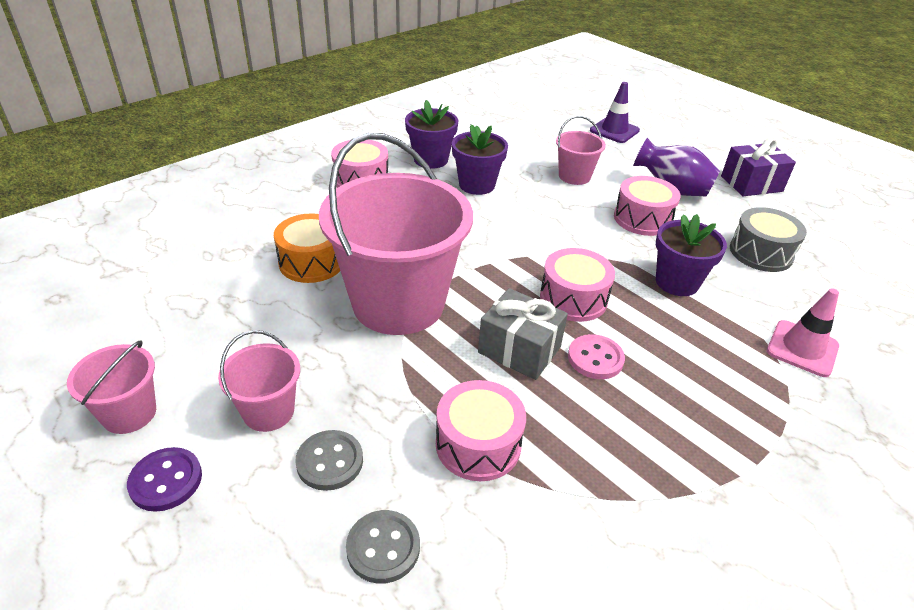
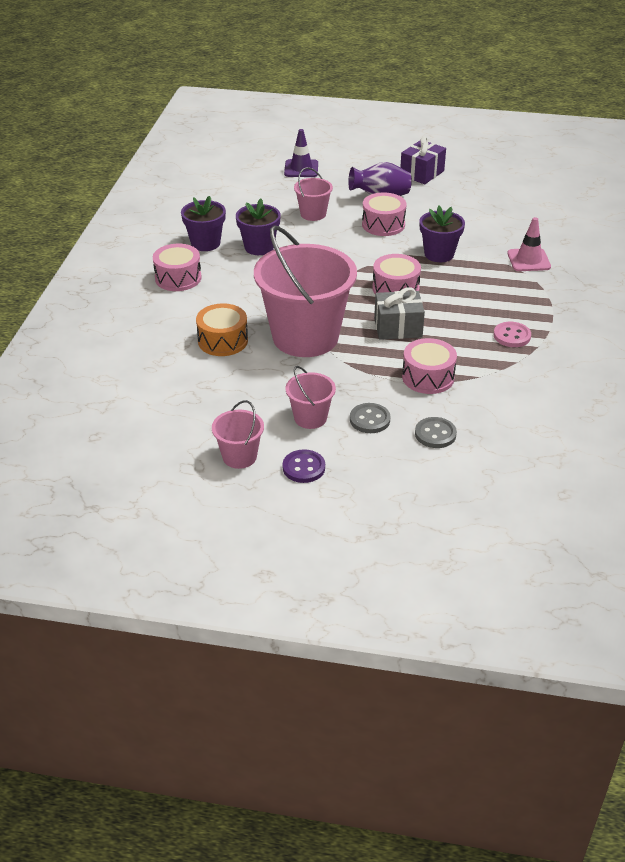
camera: 35 degrees left, 0 degrees up
pink button [568,334,625,379] -> pink button moved to [494,322,531,347]
grey drum [730,207,807,272] -> none

